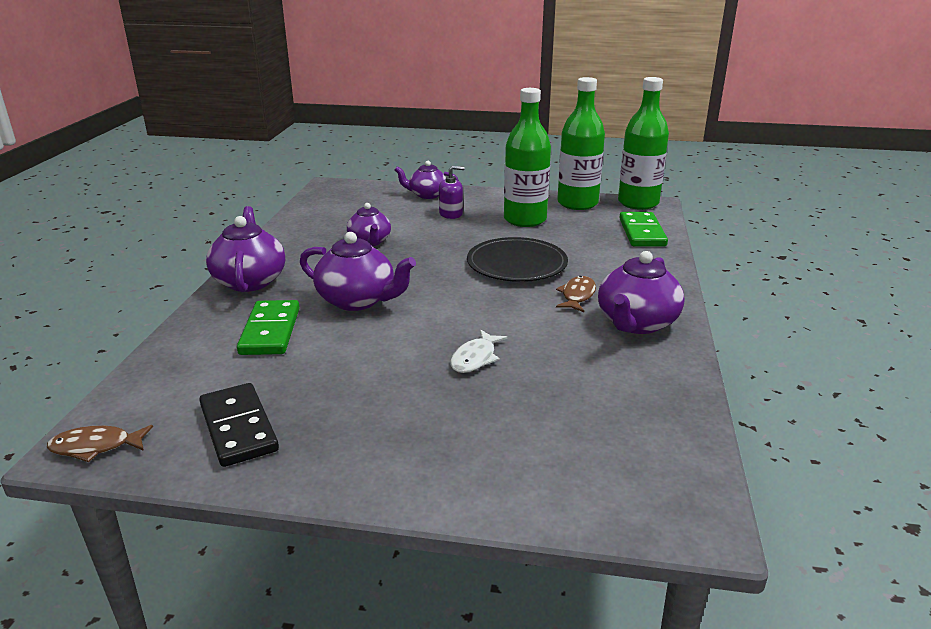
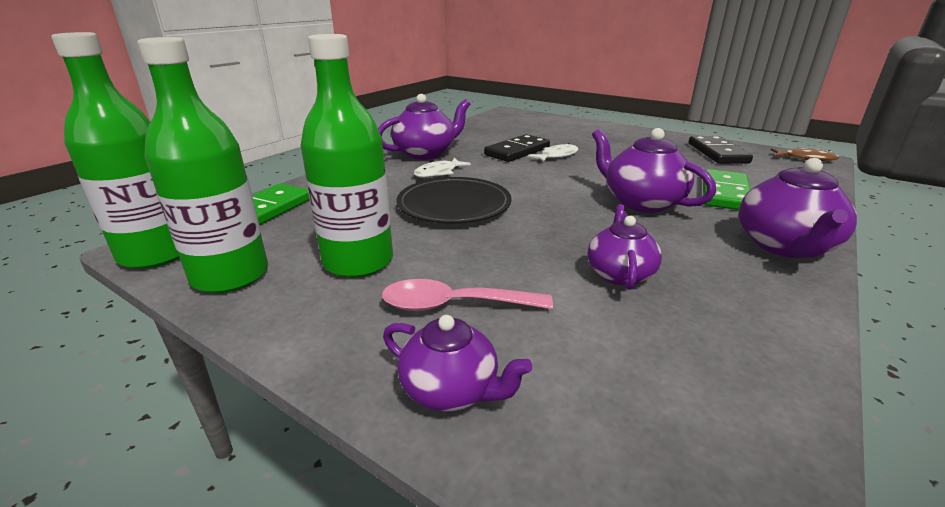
camera: 155 degrees left, 0 degrees up
purple soap dispenser [439,166,465,219] -> pink spoon [382,279,553,311]
brown fish [556,276,596,312] -> white fish [414,158,471,178]
none -> black domino [484,134,550,162]

